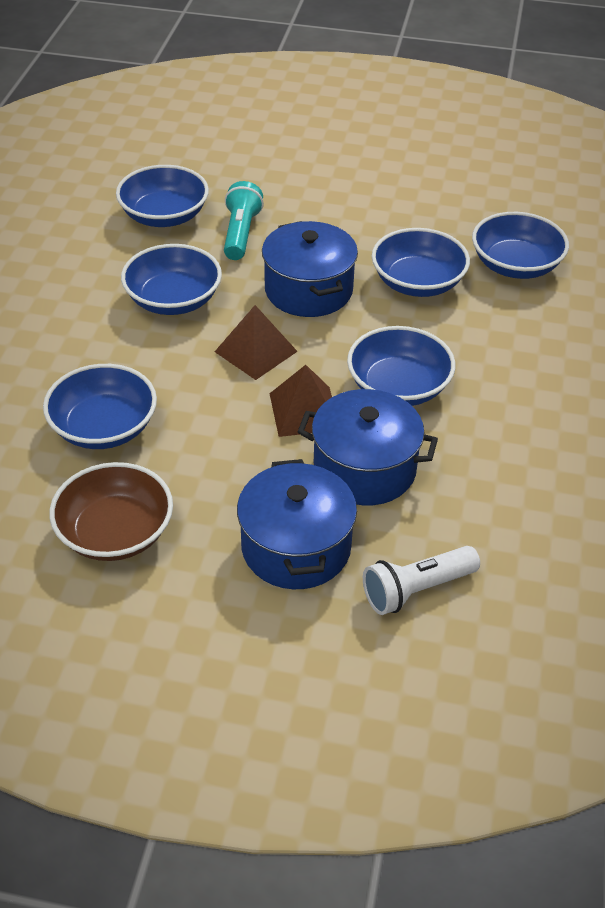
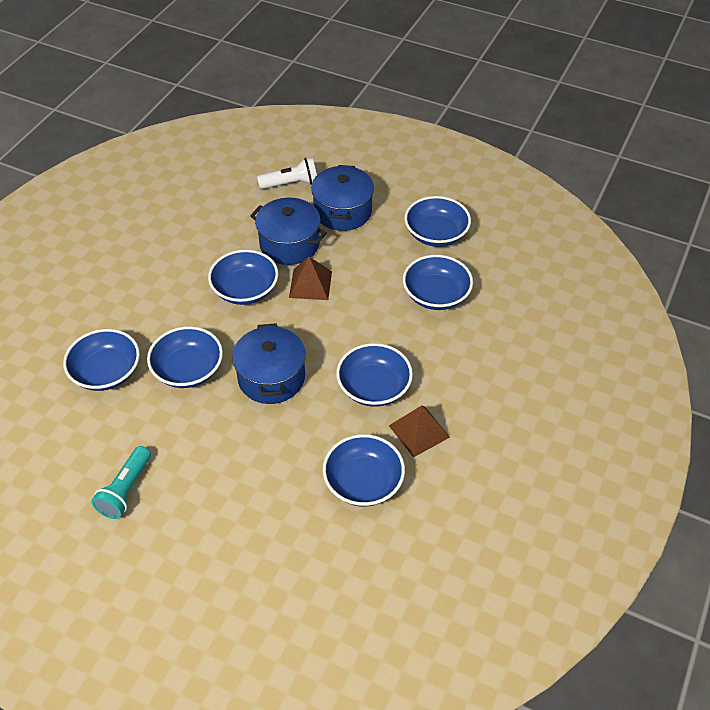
camera: 165 degrees left, 5 degrees up
brown bowl [49,462,173,561] -> blue bowl [404,196,471,247]
brown pyramid [215,305,298,380] -> brown pyramid moved to [389,405,450,458]
turquoise flashlight [224,181,264,260] -> turquoise flashlight moved to [91,446,151,519]

